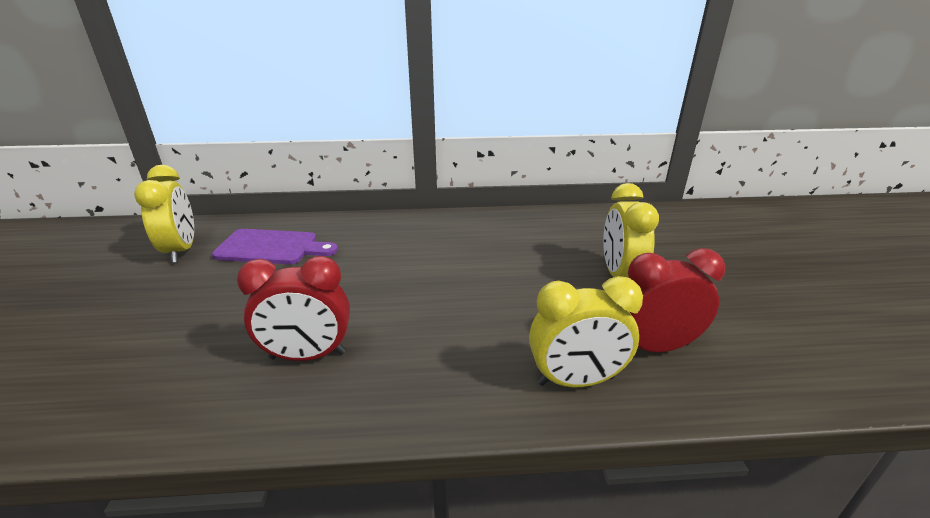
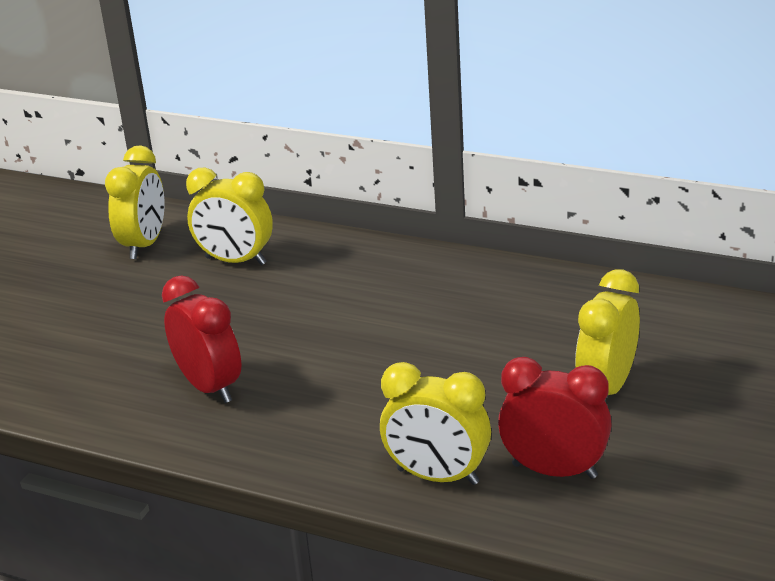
camera: 30 degrees right, 0 degrees up
purple cutting board [212,229,338,264] -> yellow clock [186,168,273,265]
red clock [237,256,350,361] -> red clock turned 150 degrees counterclockwise [162,275,241,403]

